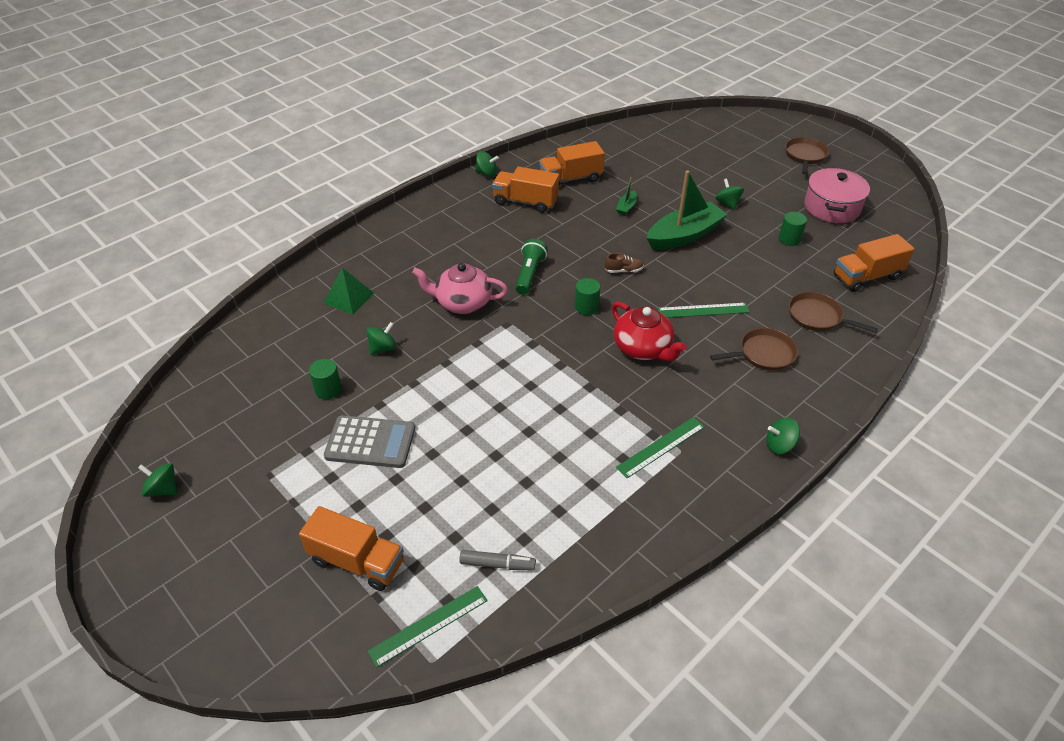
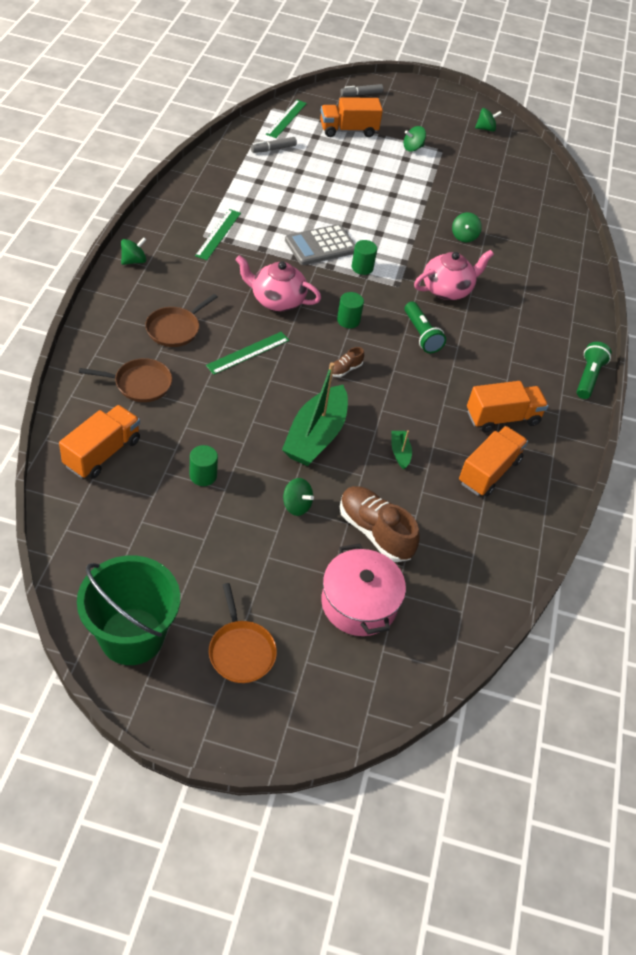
camera: 140 degrees right, 5 degrees up
green cylinder [309,359,342,399] -> green cylinder moved to [352,240,377,275]
green pyramid [324,268,374,315] -> none
grey calculator [324,415,415,468] -> grey calculator moved to [285,224,355,265]
green spinning top [475,151,499,177] -> green spinning top moved to [404,126,426,152]
red teapot [611,302,686,362] -> pink teapot [235,255,321,311]
brown pan [785,137,829,174] -> orange pan [209,583,277,683]
pink pot [804,168,870,223] -> pink pot moved to [321,544,406,636]
none -> green bucket [77,555,180,665]
none -> grey marker [340,84,383,96]
none -> brown shoe [340,486,420,562]
none -> green flashlight [577,342,612,399]

